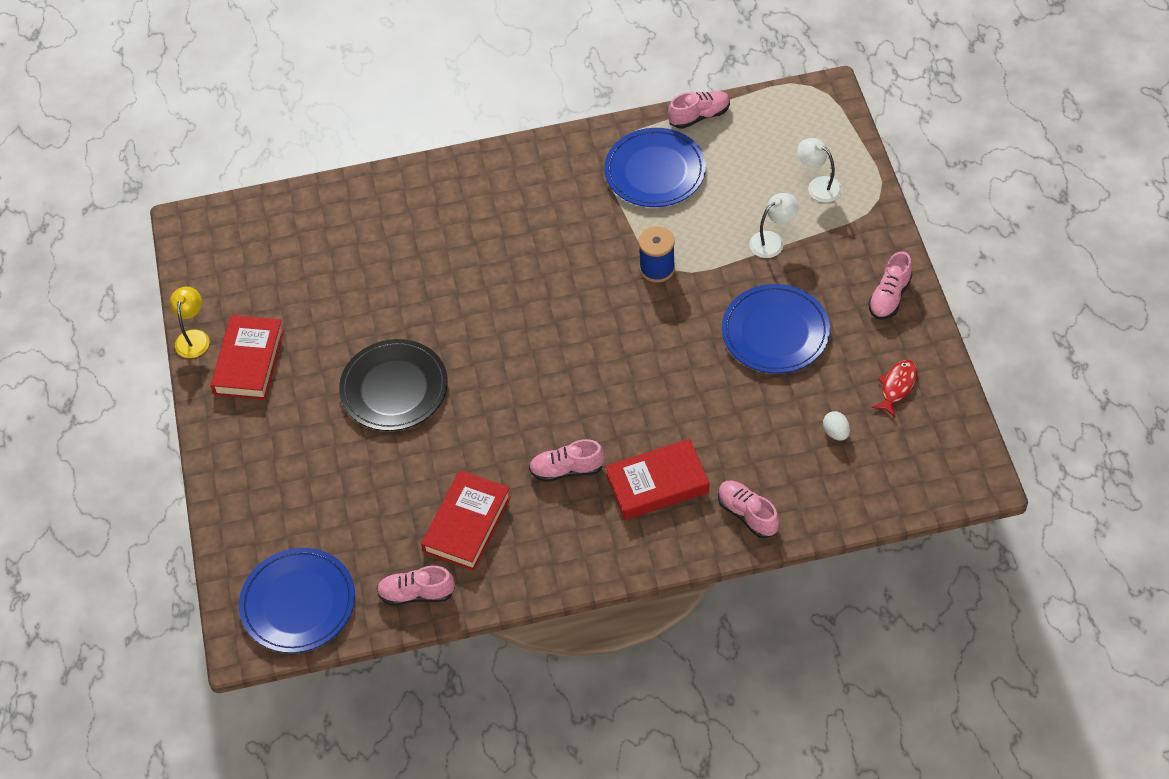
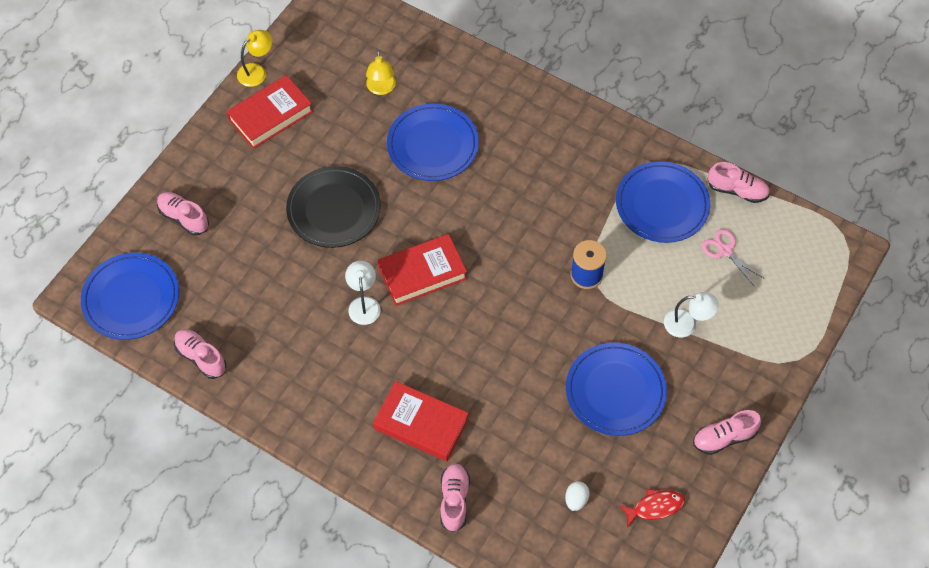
camera: 40 degrees right, 5 degrees up
red book [421,470,511,571] -> red book moved to [378,234,467,306]
pink shoe [529,439,605,482] -> pink shoe moved to [157,192,209,235]
white lamp [797,138,842,202] -> white lamp moved to [345,261,380,325]
none -> yellow lamp [366,51,396,95]
none -> blue plate [387,103,479,181]
none -> pink scissors [702,229,763,286]

